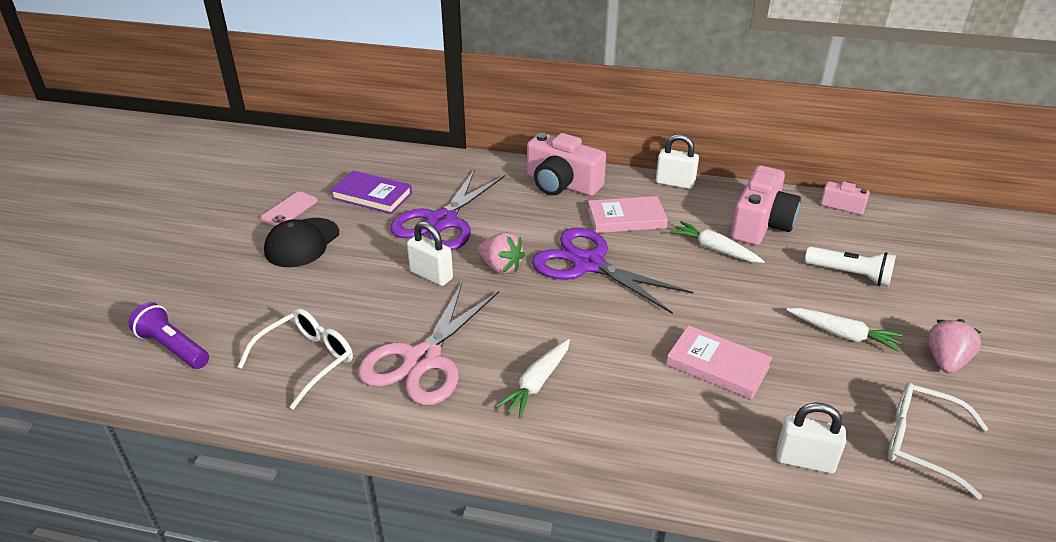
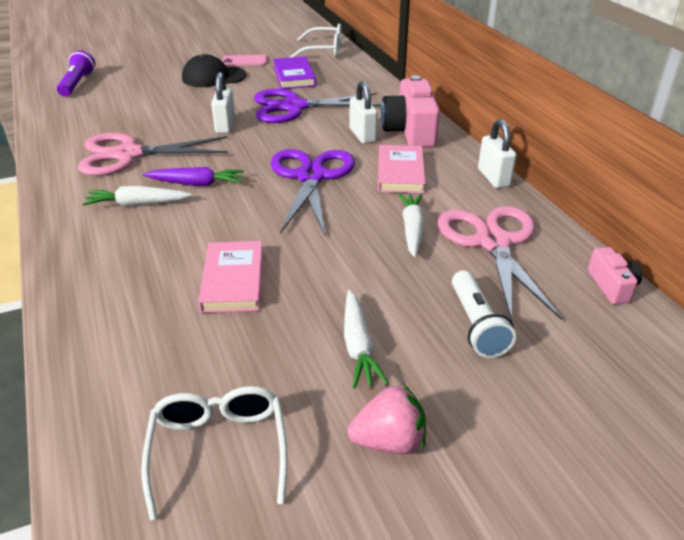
camera: 55 degrees right, 0 degrees up
white glasses [238,308,353,409] -> white glasses moved to [290,23,342,58]
pink strawberry [479,232,525,274] -> none
pink book [588,196,668,233] -> pink book turned 45 degrees clockwise [378,145,425,193]
pink camera [731,165,801,245] -> pink scissors [438,206,563,322]
white padlock [776,403,846,474] -> white padlock moved to [349,81,378,144]
none -> purple carrot [143,167,244,186]

